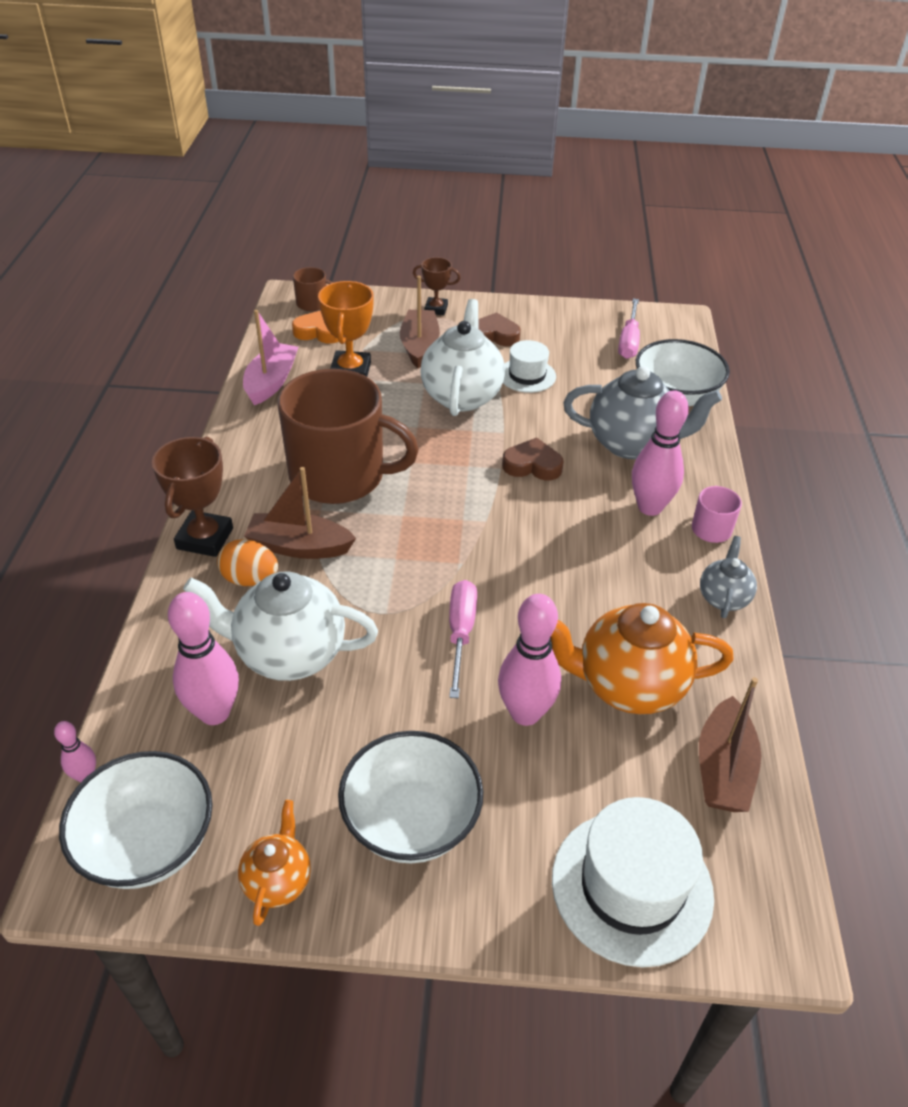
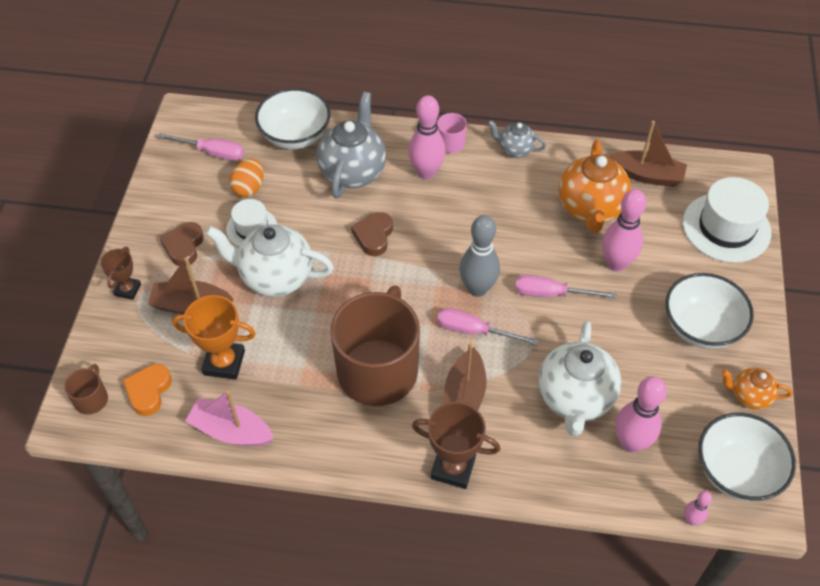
camera: 85 degrees left, 10 degrees up
orange egg [217,539,278,586] -> orange egg moved to [230,158,264,197]
none -> pink screwdriver [437,308,539,345]
none -> grey bowling pin [460,215,500,297]

